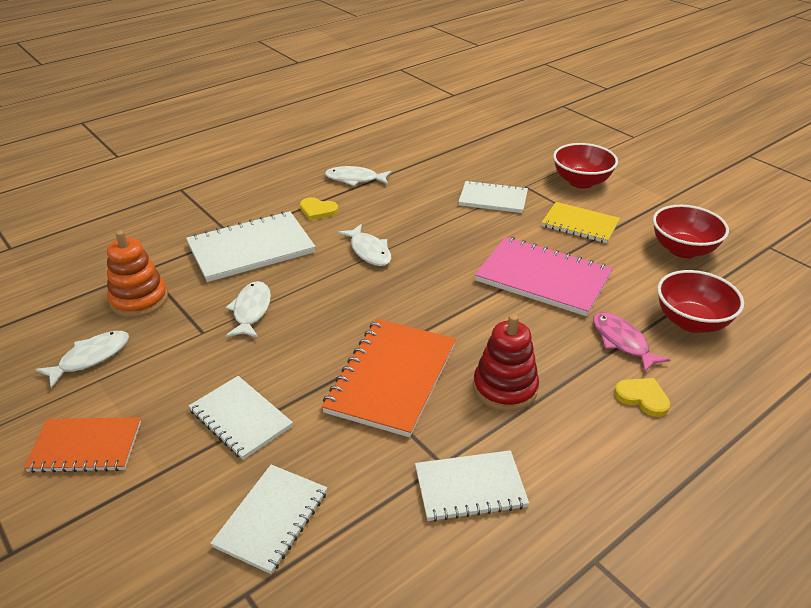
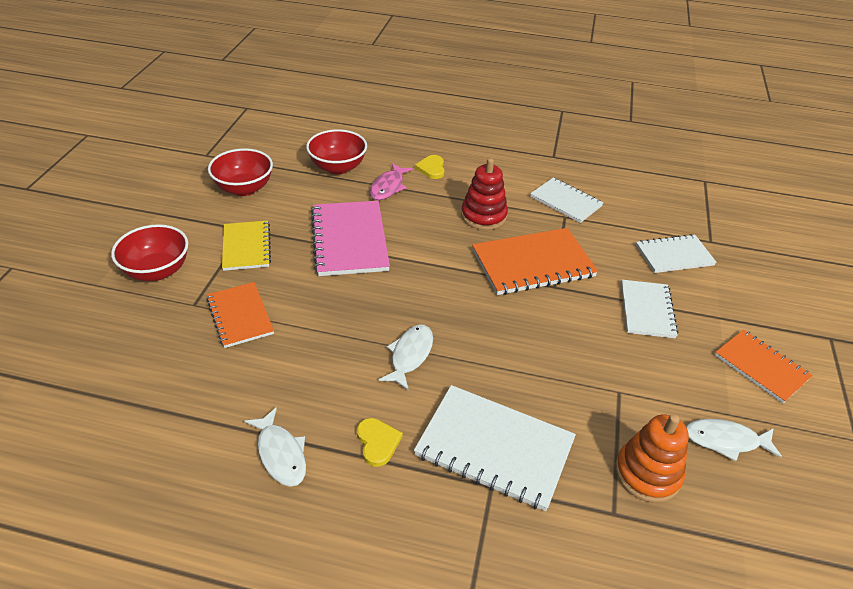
camera: 130 degrees left, 5 degrees up
white fish [226,281,271,338] -> none
white notebook [458,180,528,213] -> orange notebook [206,282,274,348]

